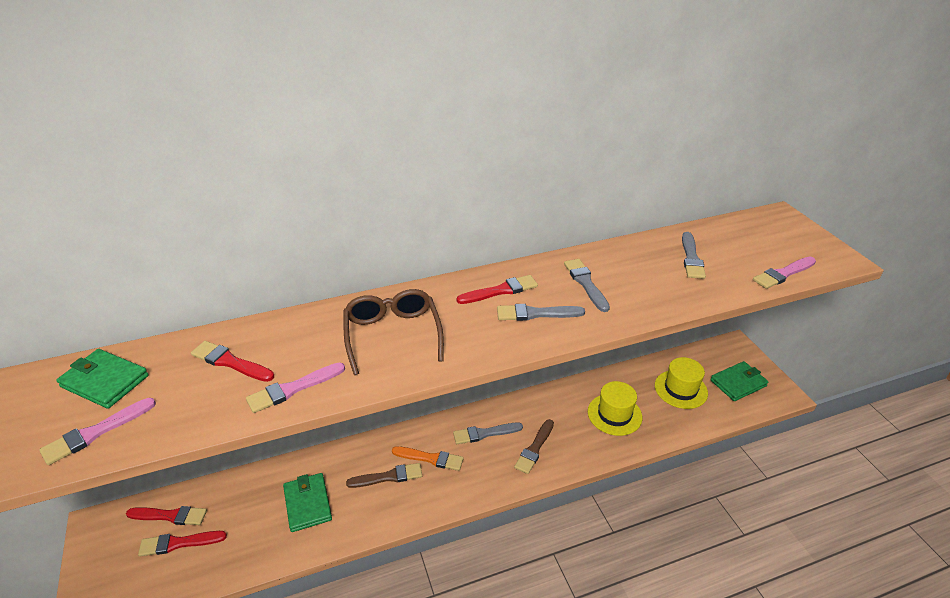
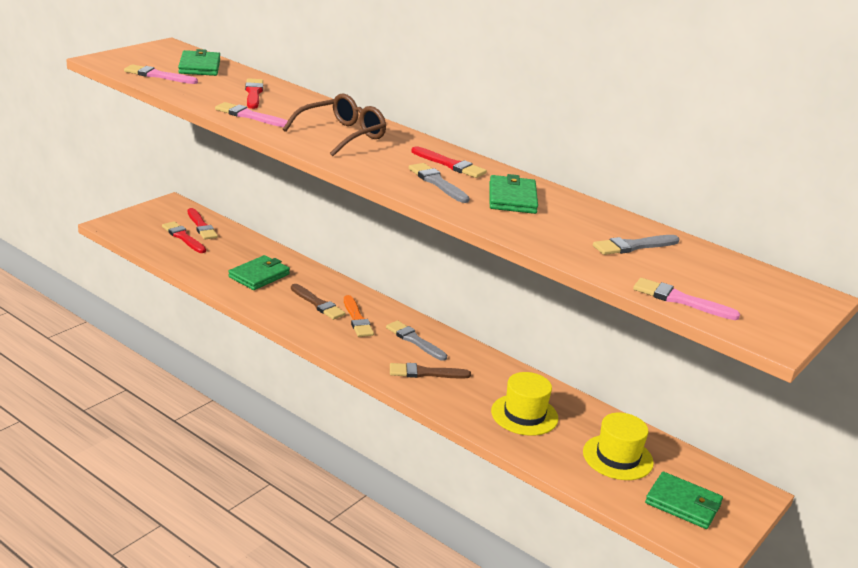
camera: 55 degrees right, 10 degrees down
grey brush [564,259,610,312] -> green wallet [489,174,538,214]

